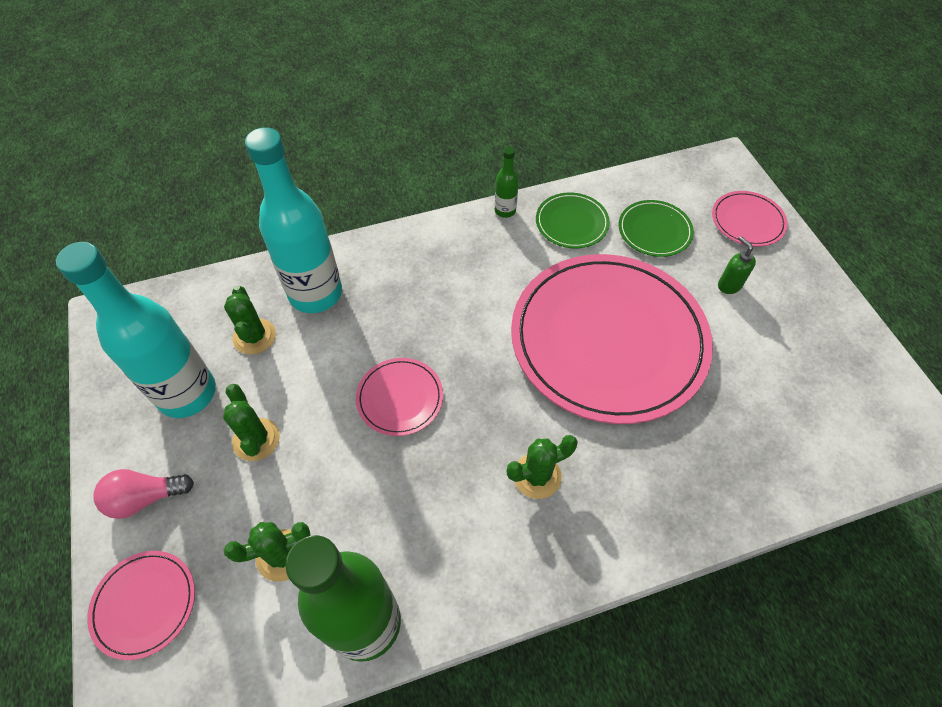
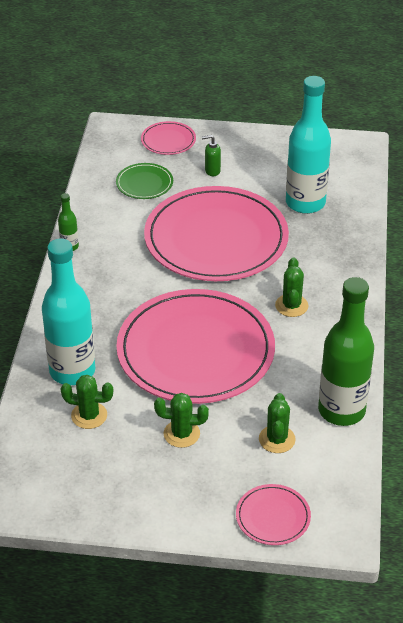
camera: 65 degrees left, 15 degrees down
turquoise bottle [56,242,216,418] -> turquoise bottle moved to [286,76,331,214]
pink light bulb [93,469,194,519] -> none
pink plate [356,358,443,436] -> pink plate [116,289,275,404], size x2.38
green plate [536,193,610,249] -> none

